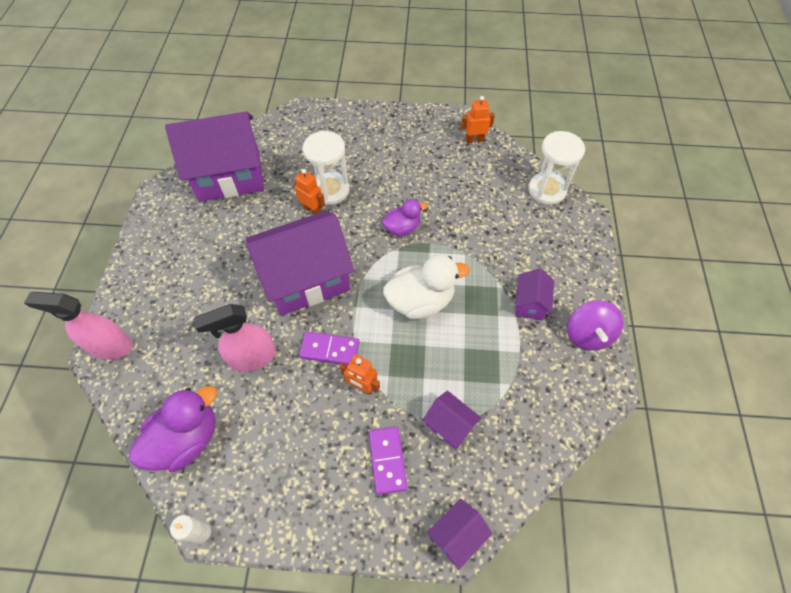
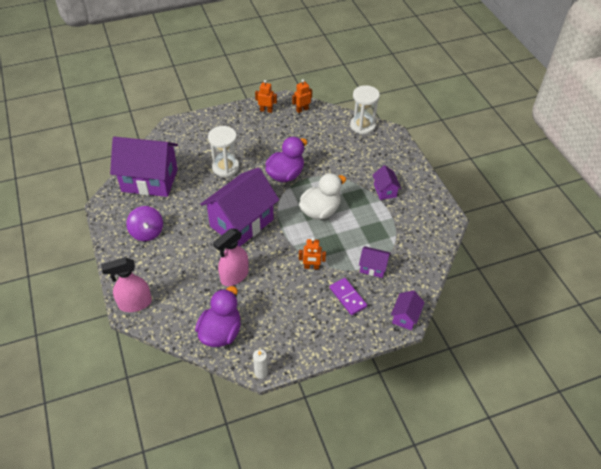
camera: 25 degrees left, 10 degrees down
purple house [165,111,264,202] -> purple house turned 45 degrees clockwise [110,137,178,197]
orange robot [294,169,325,215] -> orange robot moved to [255,80,277,113]
purple domino [299,331,360,365] -> none
purple duck [382,199,427,236] -> purple duck [265,137,307,182], size x1.65
purple spinning top [567,300,624,351] -> purple spinning top moved to [126,206,163,241]

